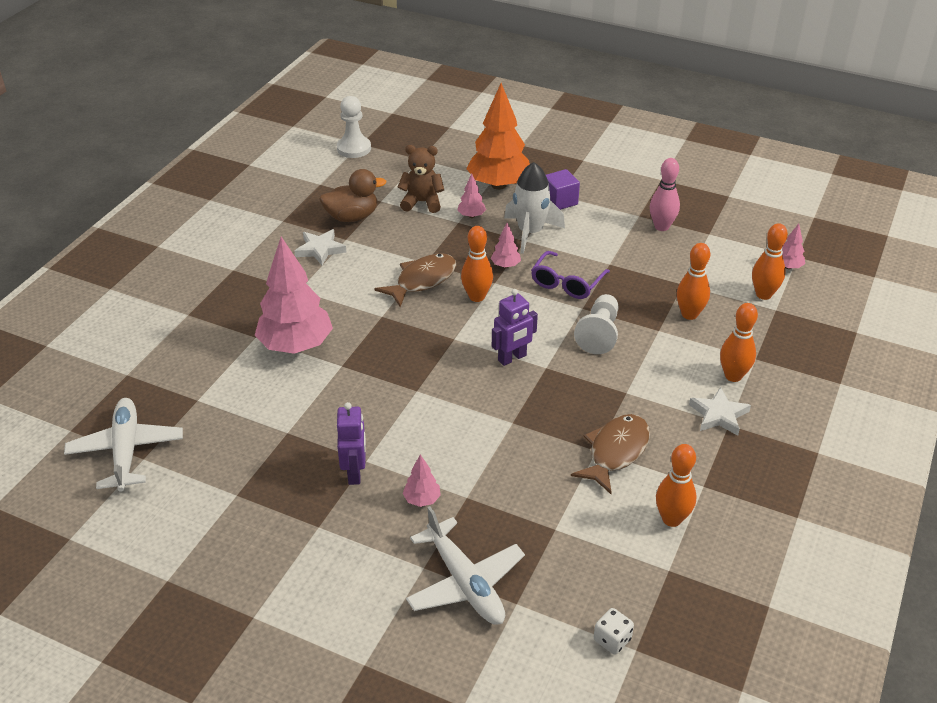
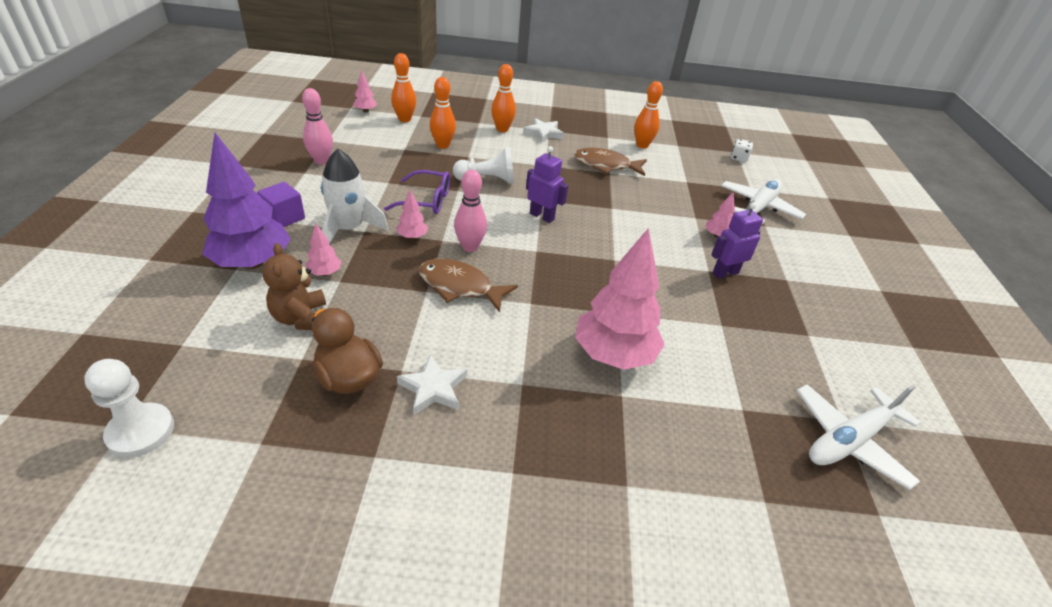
camera: 115 degrees left, 0 degrees up
orange bowling pin [461,226,493,302] -> pink bowling pin [454,170,487,252]
orange tree [466,83,530,190] -> purple tree [202,133,291,269]

